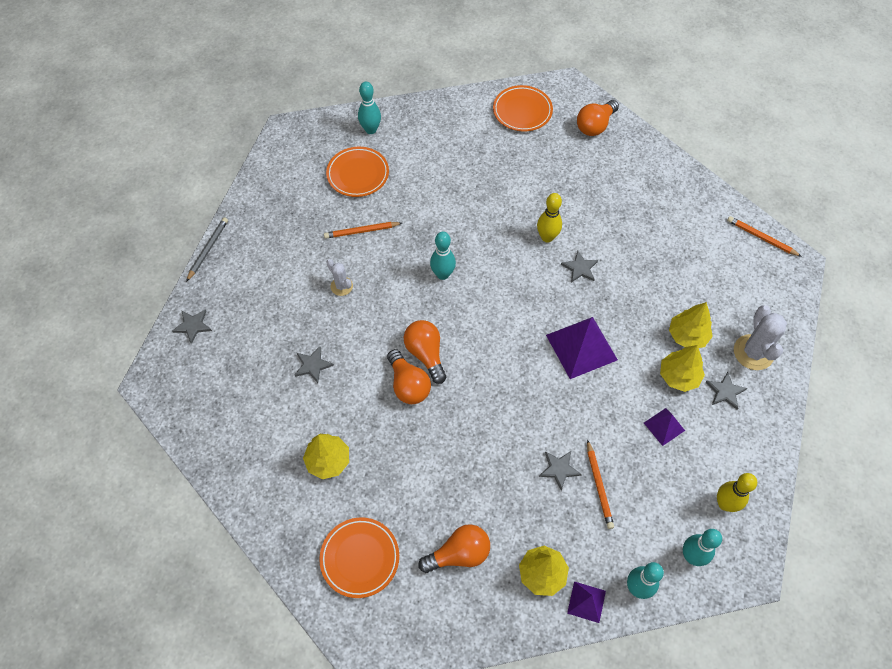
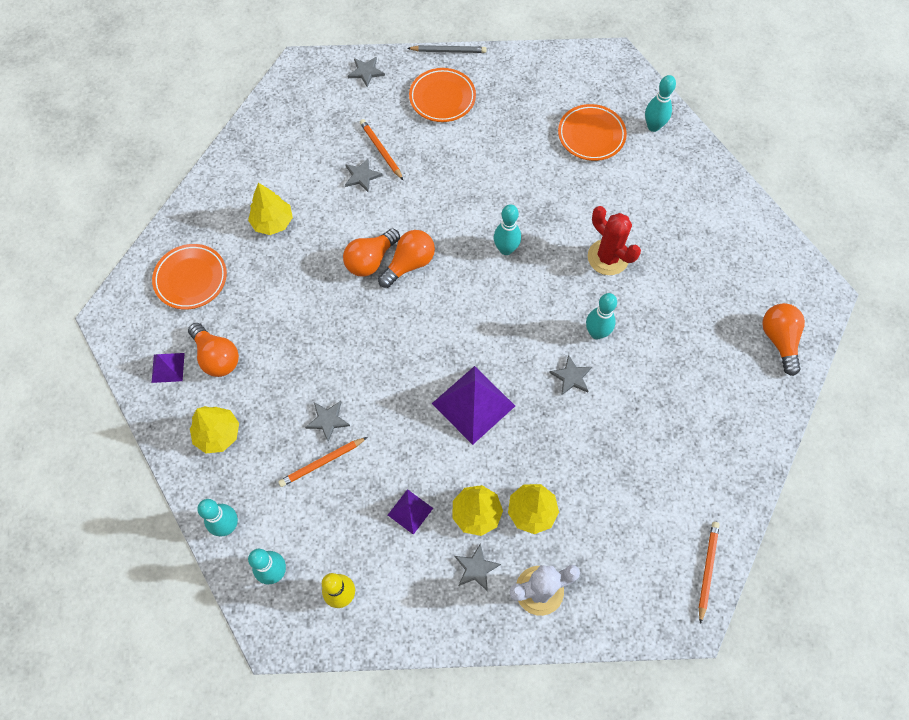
camera: 70 degrees right, 5 degrees up
orange pencil [324,222,402,239] -> orange pencil moved to [360,119,403,180]
white cactus [326,259,353,296] -> none
orange plate [493,85,553,131] -> orange plate moved to [409,68,476,122]
yellow bowling pin [537,193,562,243] -> turquoise bowling pin [586,293,617,339]
purple pyramid [567,581,606,623] -> purple pyramid moved to [152,353,184,383]
orange light bulb [577,100,619,136] -> orange light bulb turned 60 degrees clockwise [762,303,805,376]
none -> red cactus [588,206,641,275]

